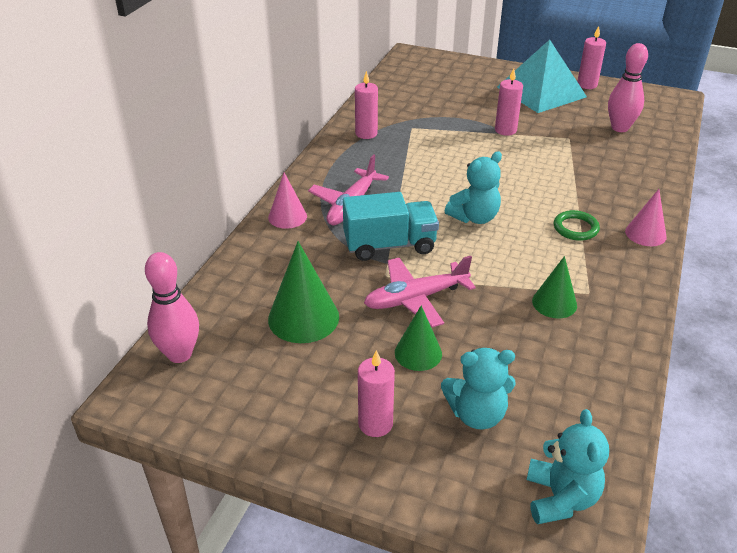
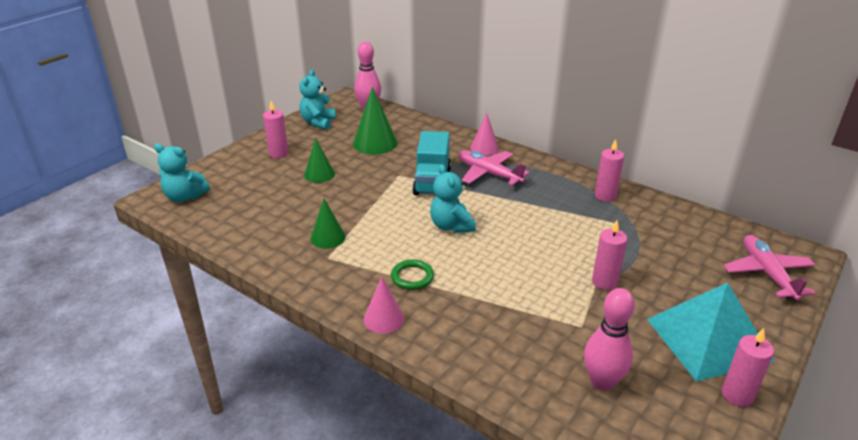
camera: 105 degrees right, 5 degrees down
pink plane [364,256,476,328] -> pink plane moved to [723,235,815,301]
turquoise teddy bear [441,348,516,429] -> turquoise teddy bear moved to [299,70,336,130]

